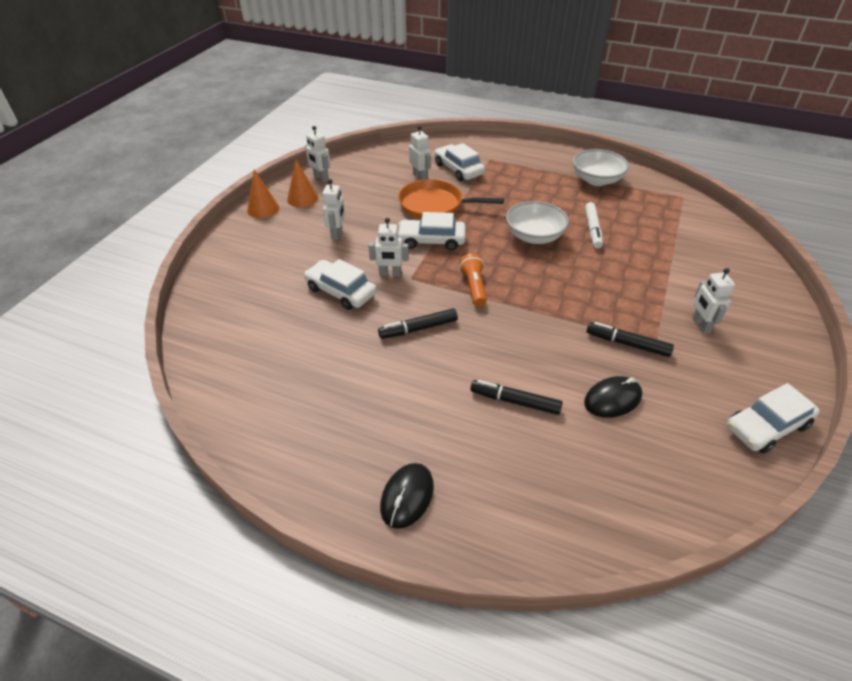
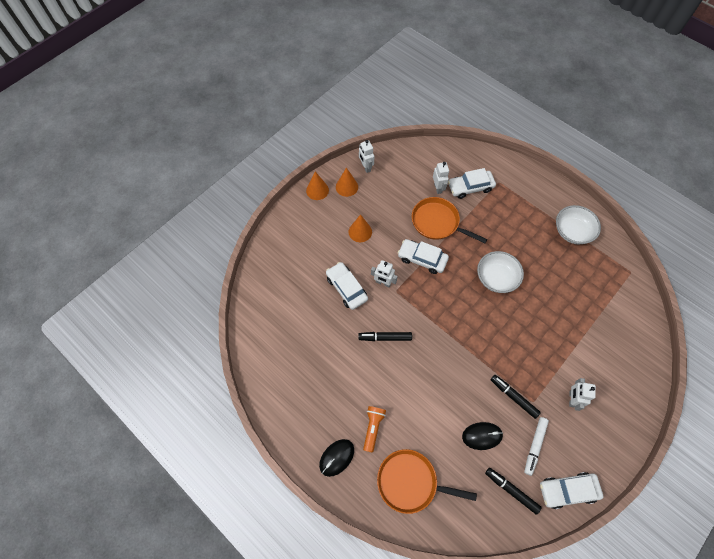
camera: 20 degrees right, 20 degrees up
white robot [322,179,345,240] -> orange cone [348,214,372,242]
white car [434,143,485,181] -> white car turned 90 degrees counterclockwise [448,168,496,199]
orange flashlight [459,253,487,307] -> orange flashlight moved to [363,406,386,453]
black marker [470,380,563,415] -> black marker moved to [485,468,542,515]
white marker [585,202,603,249] -> white marker moved to [524,417,549,476]
none -> orange pan [377,449,477,514]

